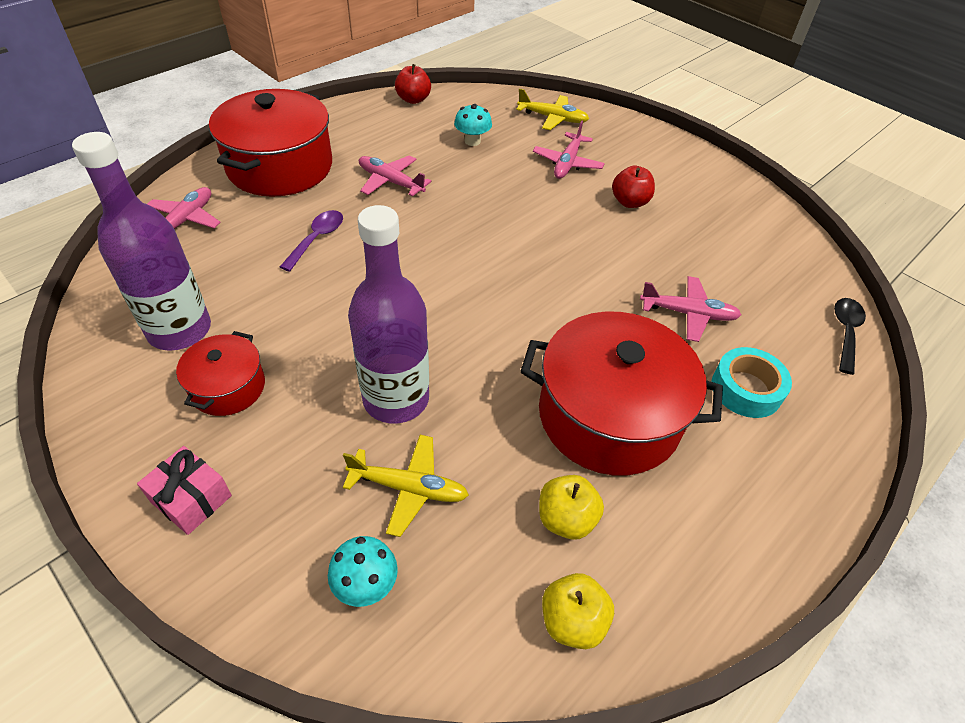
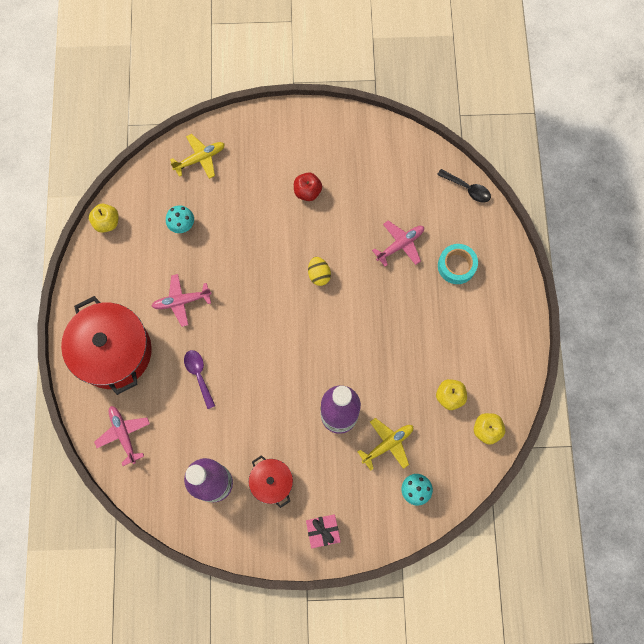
camera: 45 degrees left, 25 degrees up
red apple [395,64,431,104] -> yellow apple [89,204,119,233]
red pot [520,312,723,475] -> none
pink plane [533,121,605,179] -> none
black spoon [834,298,866,375] -> black spoon turned 150 degrees clockwise [437,169,491,203]
none -> yellow egg [308,257,331,286]

